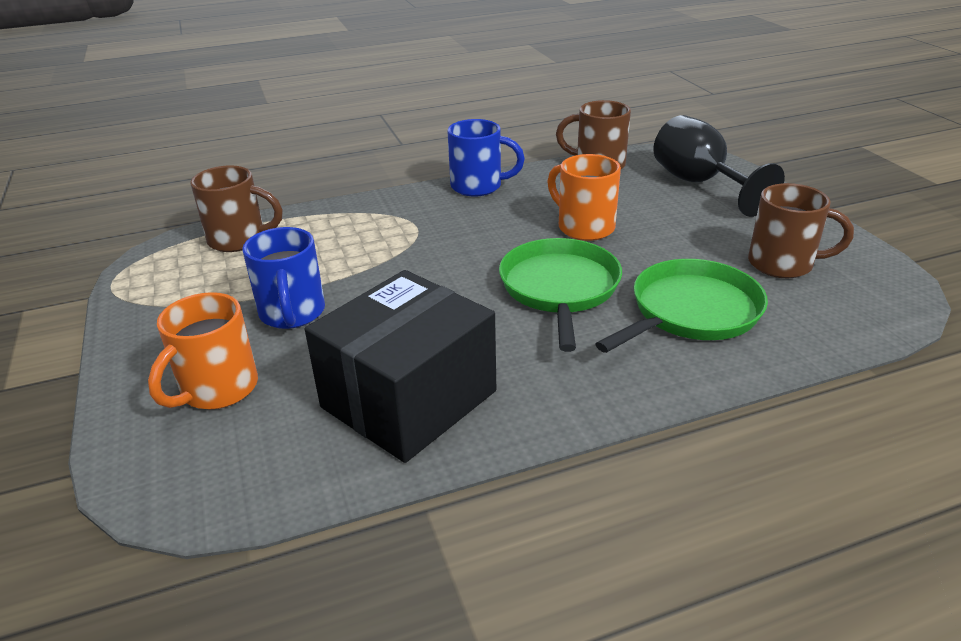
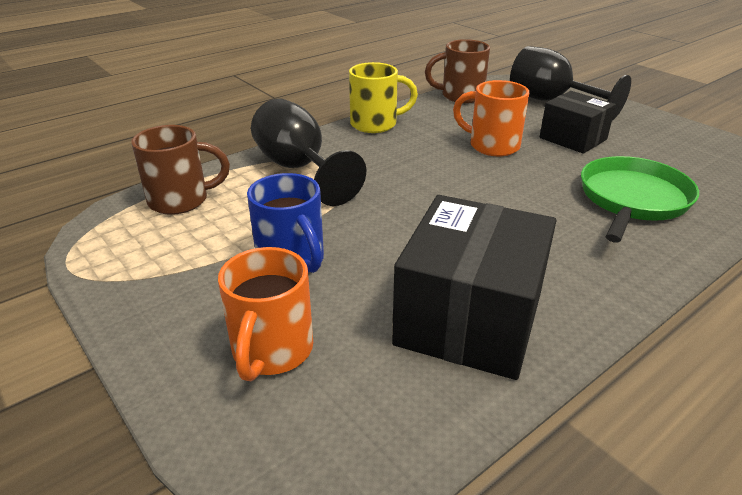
camera: 20 degrees left, 0 degrees up
blue mug [447,119,525,196] -> yellow mug [349,62,418,133]
green pan [499,238,622,352] -> none
brown mug [748,183,854,278] -> none
none -> black goblet [251,99,366,206]
none -> black box [540,91,616,154]

